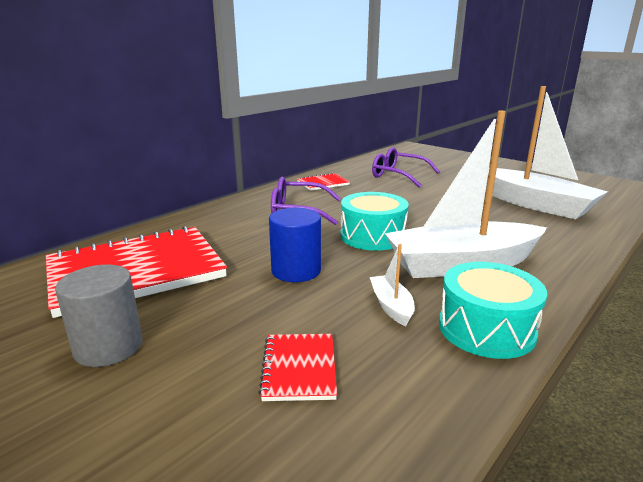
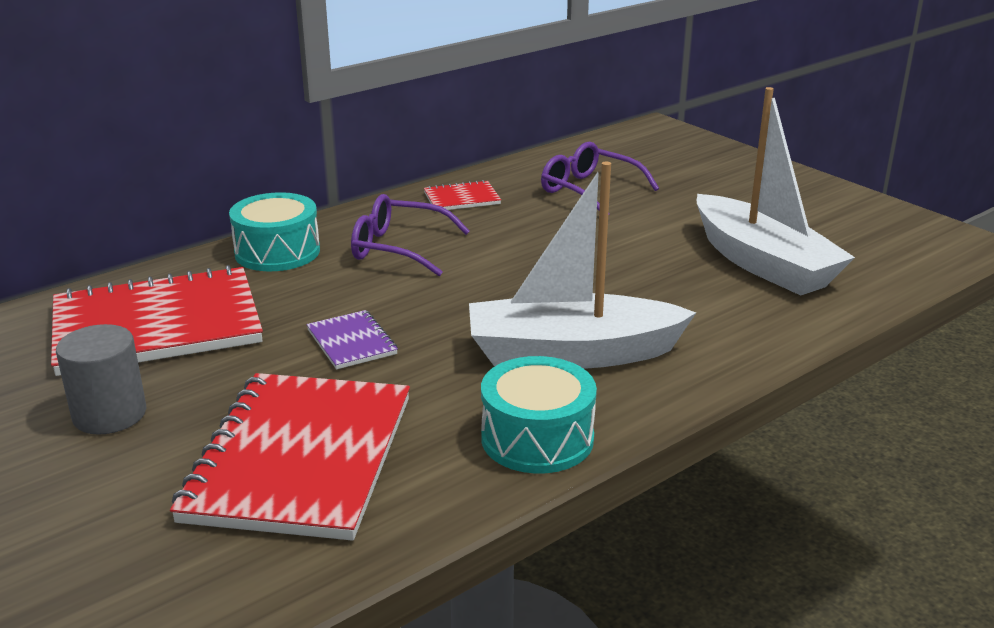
camera: 10 degrees right, 5 degrees up
red notebook [258,334,337,401] -> red notebook [170,373,410,541], size x2.27
blue cylinder [269,208,321,282] -> purple notebook [307,310,398,369]
turquoise drum [340,192,409,251] -> turquoise drum moved to [229,192,320,271]
white boat [370,244,415,326] -> none

